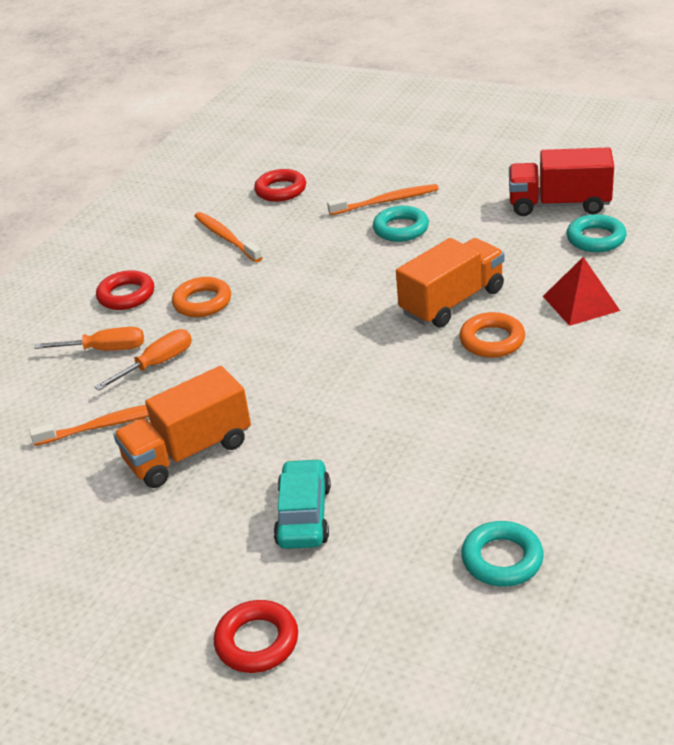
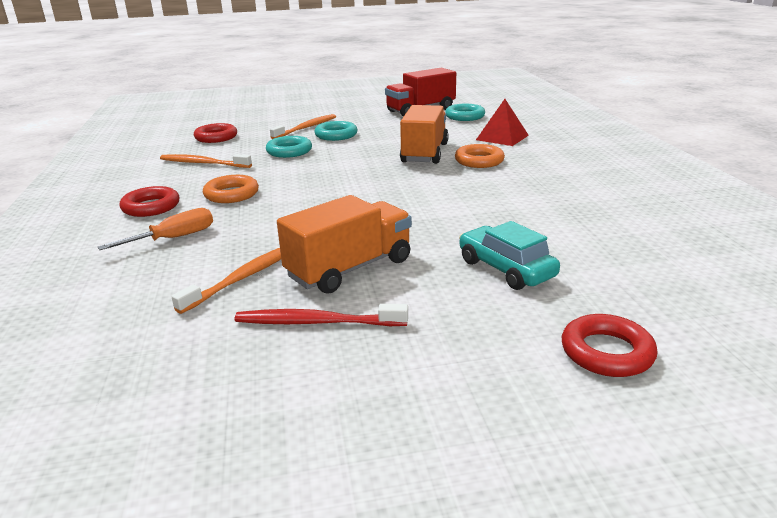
camera: 40 degrees left, 10 degrees down
orange screwdriver [95,329,192,391] -> none
orange truck [113,366,251,488] -> orange truck turned 150 degrees counterclockwise [277,195,412,294]
turquoise ring [461,521,544,587] -> turquoise ring moved to [266,136,312,158]
none -> red toothbrush [235,304,408,326]

